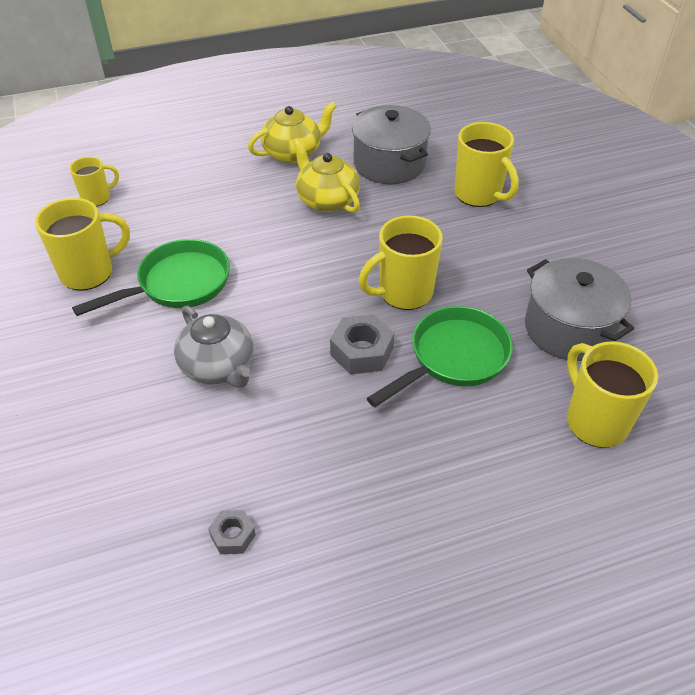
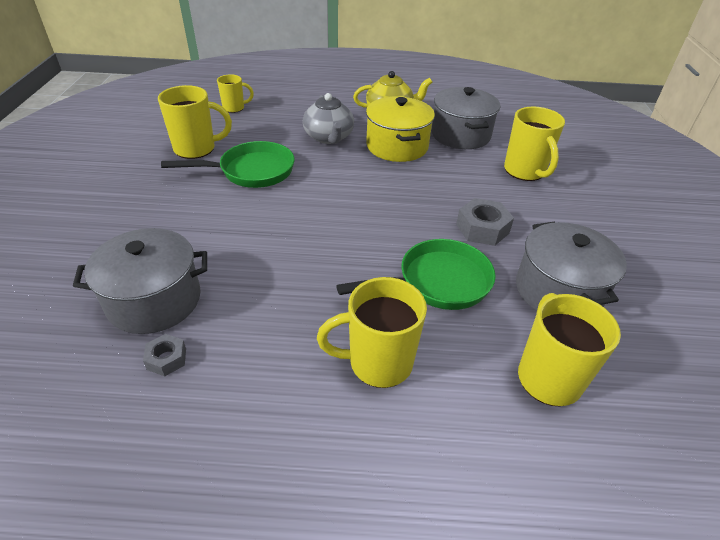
camera: 20 degrees right, 5 degrees down
grey teapot [174,306,253,388] -> grey teapot moved to [303,93,354,144]
yellow teapot [293,138,360,213] -> yellow pot [366,97,435,162]
grey nut [330,314,394,375] -> grey nut moved to [456,198,514,246]
yellow mug [359,215,443,310] -> yellow mug moved to [317,277,427,388]
none -> grey pot [73,228,207,334]

